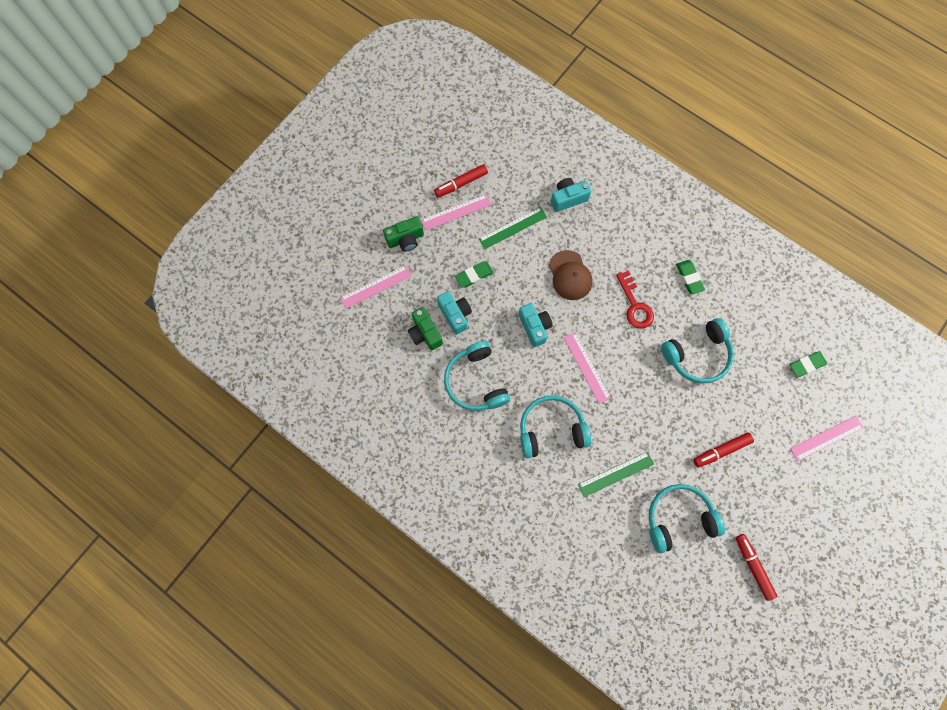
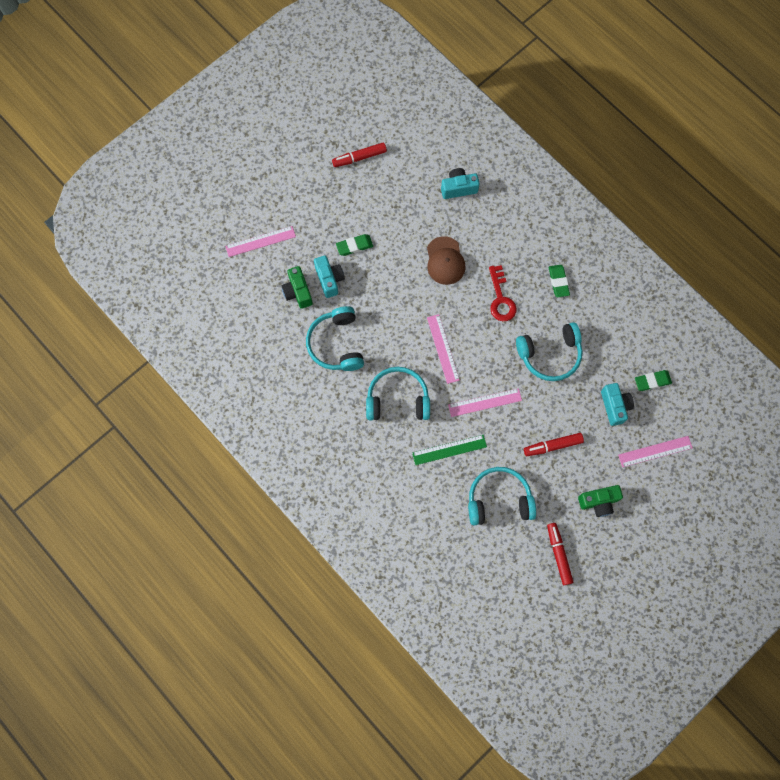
camera: 10 degrees right, 0 degrees up
green camera [383,216,424,252] -> green camera moved to [578,485,623,517]
pink ruler [421,194,491,231] -> pink ruler moved to [448,388,522,417]
green ruler [479,207,547,249] -> none
turquoise camera [519,303,553,347] -> turquoise camera moved to [601,383,634,426]

